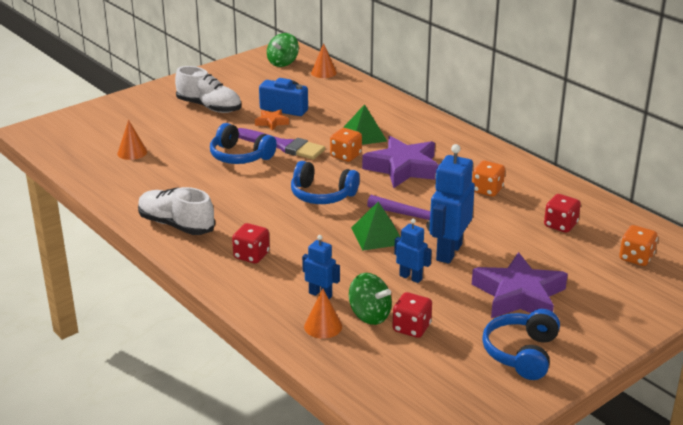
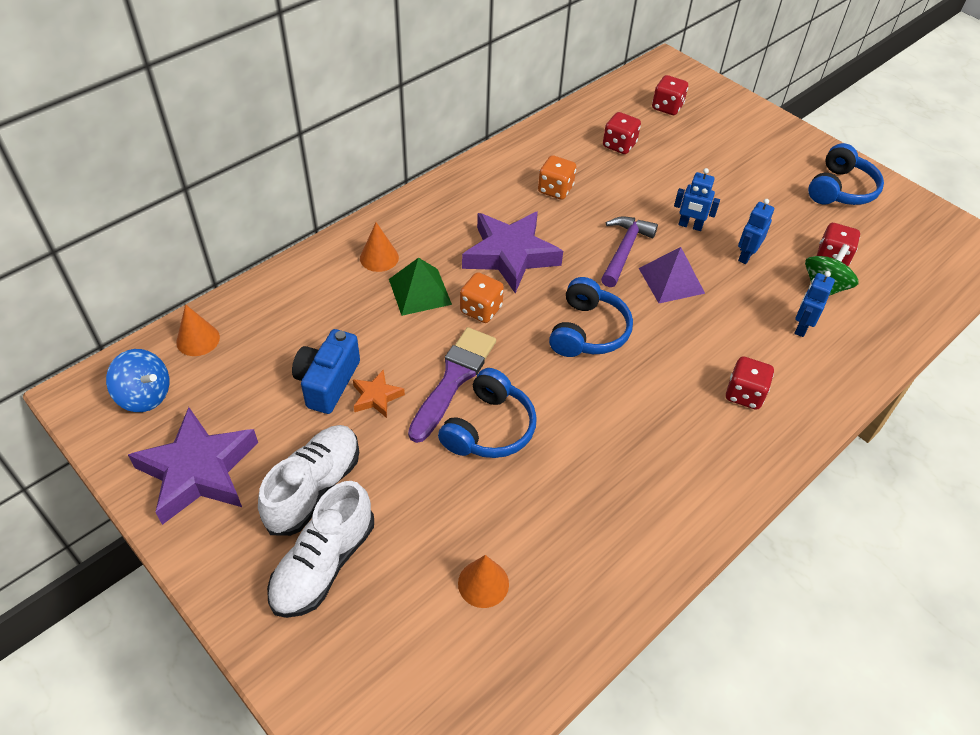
camera: 95 degrees left, 20 degrees up
white shoe [138,187,215,235] -> white shoe moved to [267,481,374,618]
green spinning top [267,33,299,67] -> blue spinning top [106,349,169,412]
orange cone [304,288,342,339] -> orange cone moved to [360,222,399,272]
green pyramid [351,201,401,251] -> purple pyramid [639,247,705,303]
blue robot [429,144,475,264] -> blue robot [674,168,720,231], size x0.55
purple star [472,252,568,318] -> purple star moved to [128,407,258,525]
blue headphones [482,309,560,380] -> blue headphones turned 75 degrees counterclockwise [808,143,884,205]
orange dice [619,225,658,266] -> red dice [652,75,688,115]

